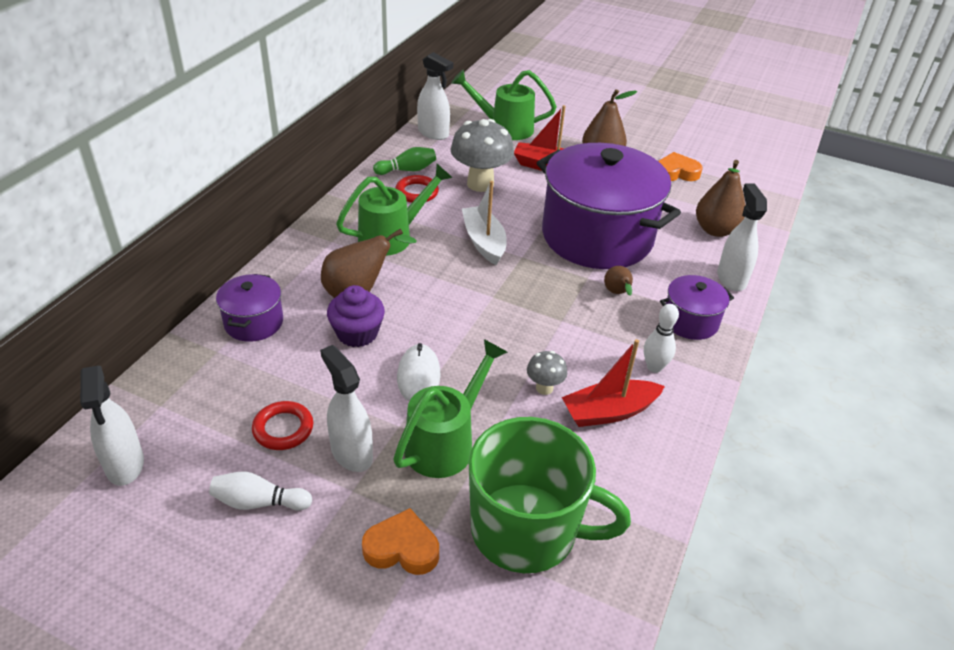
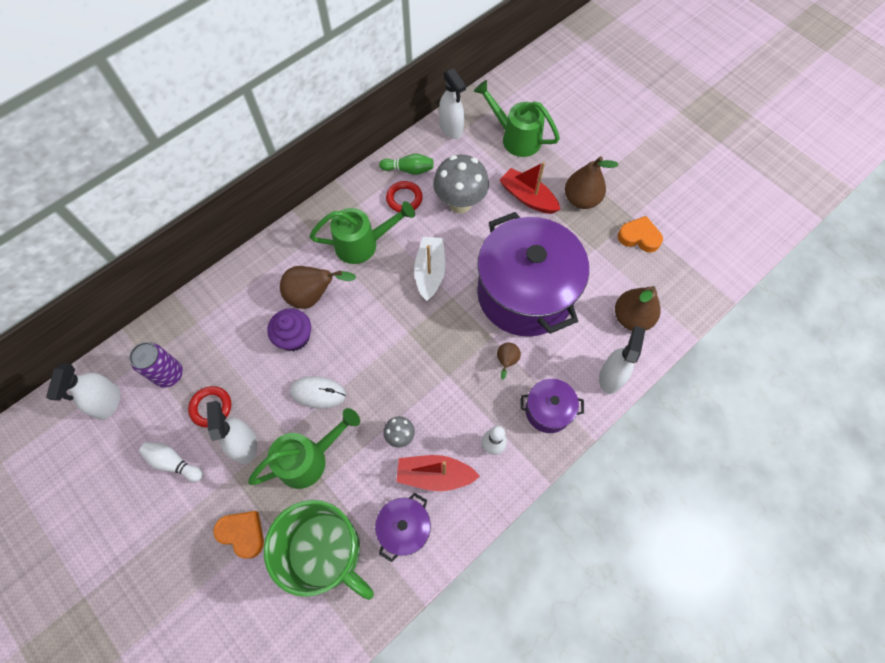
camera: 25 degrees right, 25 degrees up
purple pot [216,274,283,342] -> purple pot moved to [375,493,431,562]
white mouse [397,343,441,401] -> white mouse turned 75 degrees clockwise [290,376,346,409]
none -> purple can [129,342,183,388]

